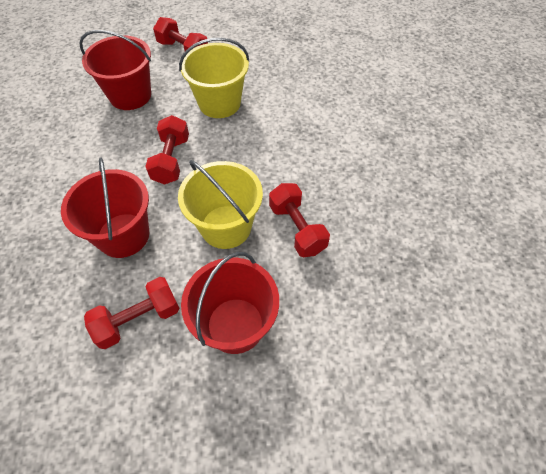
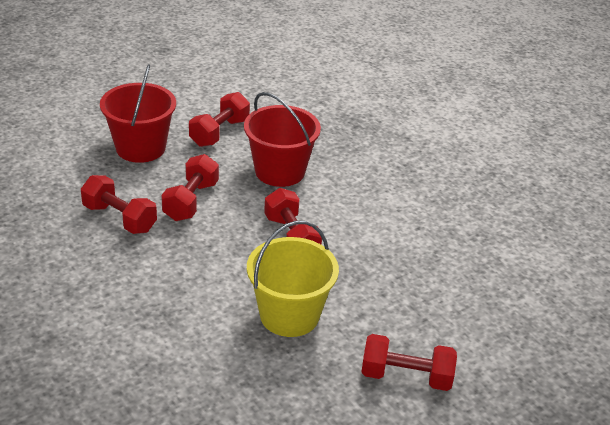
camera: 150 degrees right, 20 degrees down
red bucket [79,30,151,110] -> none
yellow bucket [178,160,263,249] -> red dumbbell [161,154,219,221]

